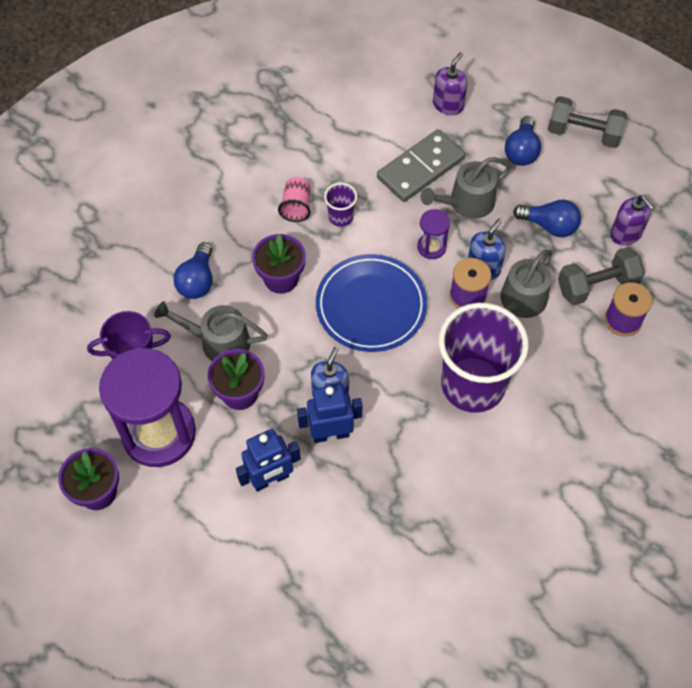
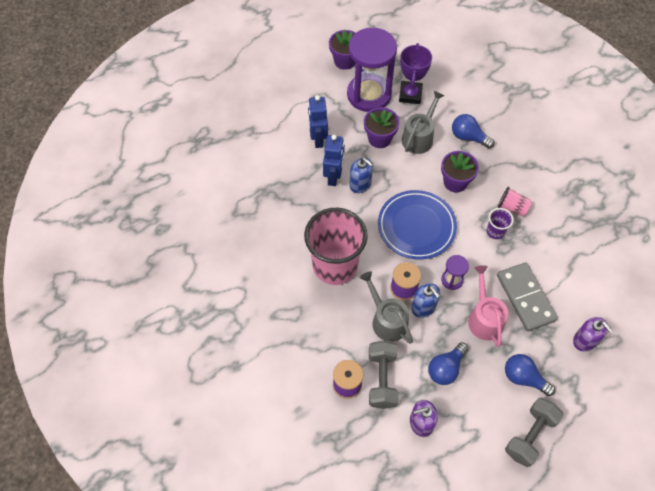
camera: 110 degrees right, 0 degrees up
grey watering can [421,157,511,219] -> pink watering can [468,265,508,347]
purple cup [439,303,529,413] -> pink cup [304,208,368,285]

